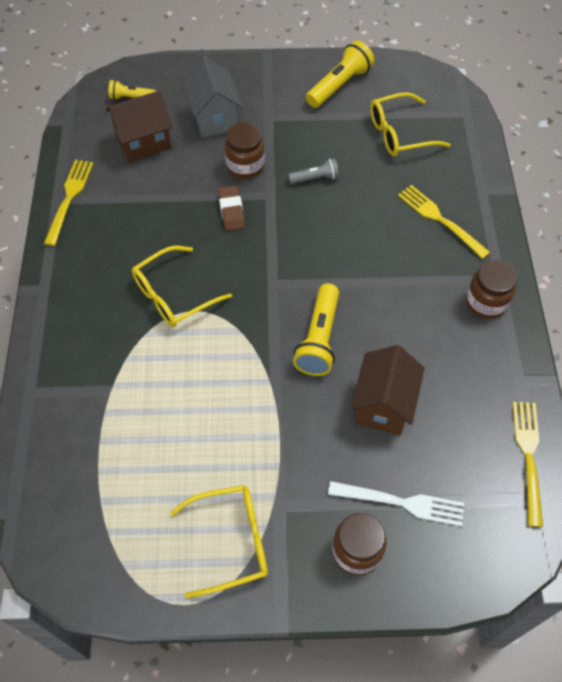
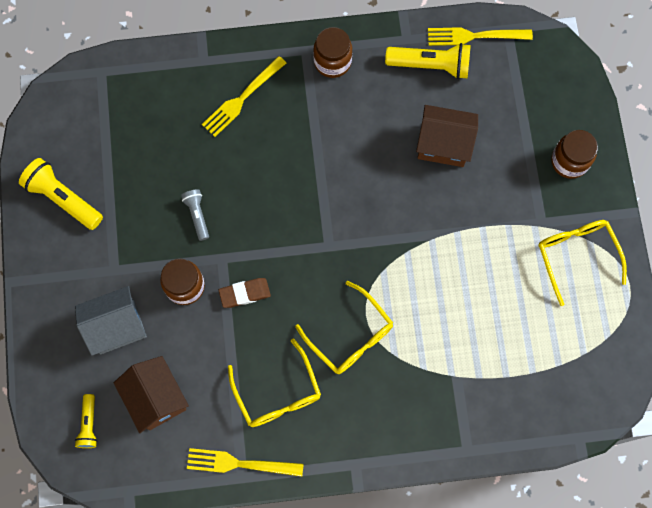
camera: 95 degrees left, 15 degrees up
yellow flashlight [293,283,339,376] -> yellow flashlight moved to [385,43,471,79]
white fork [328,481,464,526] -> none
yellow glasses [370,92,451,156] -> yellow glasses moved to [228,339,321,427]

